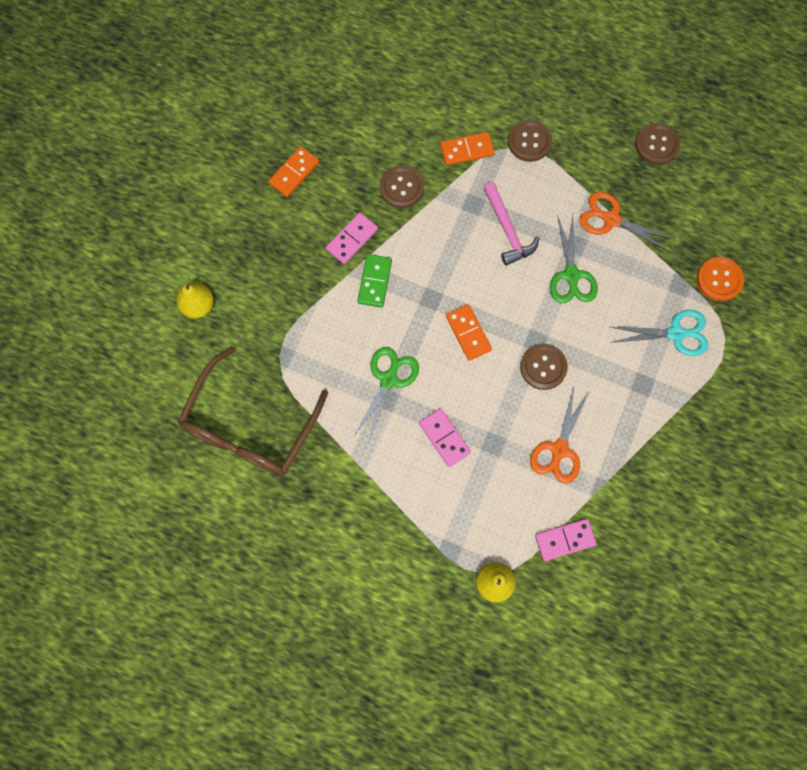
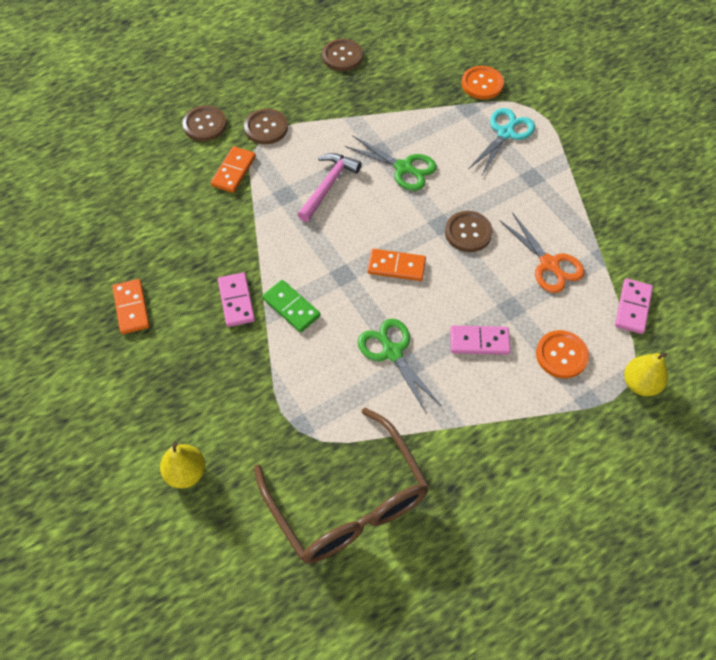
camera: 55 degrees left, 15 degrees down
brown button [380,166,424,208] -> brown button moved to [183,106,227,141]
pink hammer [483,182,540,266] -> pink hammer turned 75 degrees counterclockwise [297,153,362,222]
orange scissors [580,192,674,252] -> none
none -> orange button [536,330,589,378]

